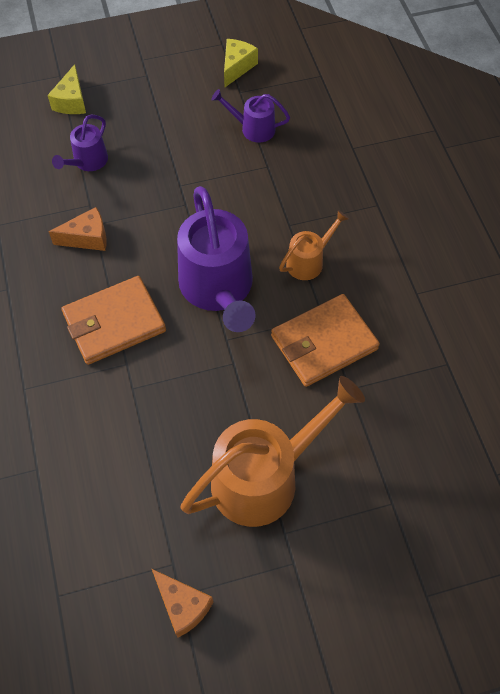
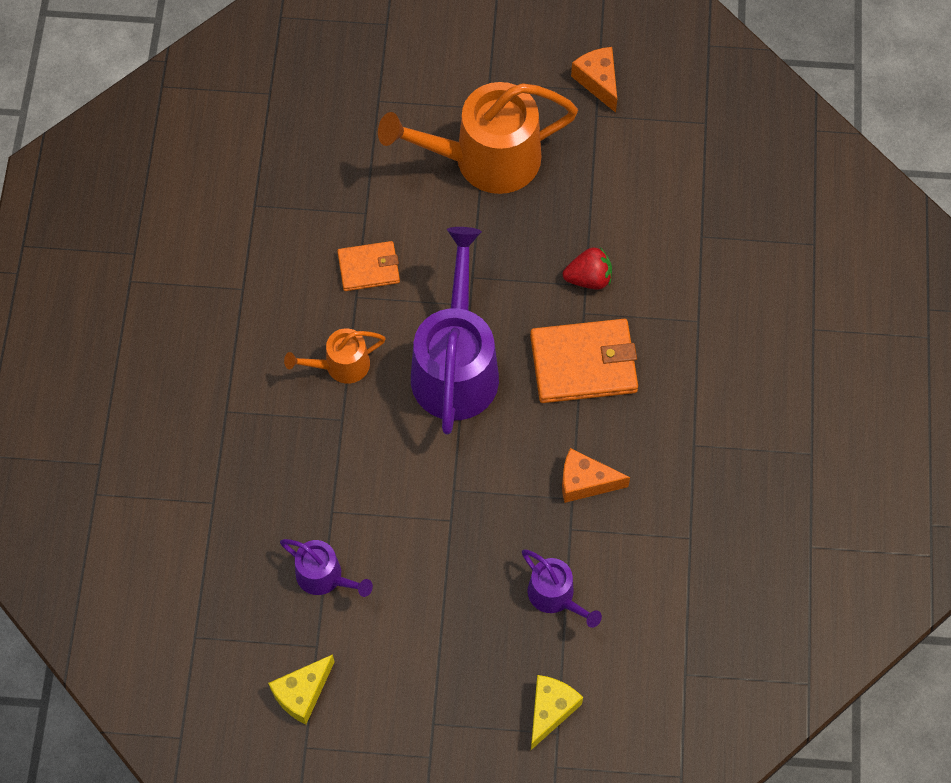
camera: 160 degrees left, 5 degrees up
purple watering can [52,114,108,171] -> purple watering can turned 90 degrees clockwise [522,550,602,628]
orange wallet [271,294,380,387] -> orange wallet [337,241,400,291], size x0.59
none -> red strawberry [563,247,612,289]

